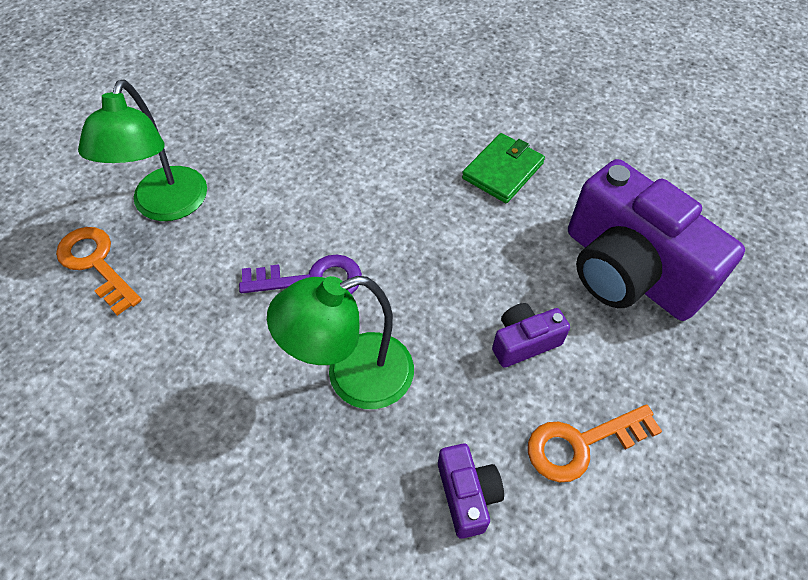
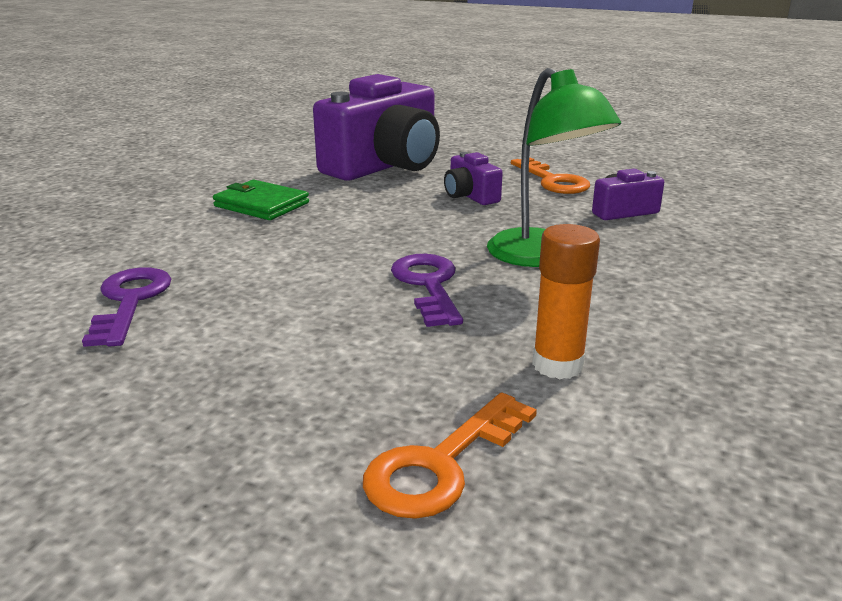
camera: 95 degrees left, 30 degrees down
green lamp [78,80,207,221] -> none
none -> purple key [82,267,171,347]
none -> orange glue stick [532,224,600,379]

